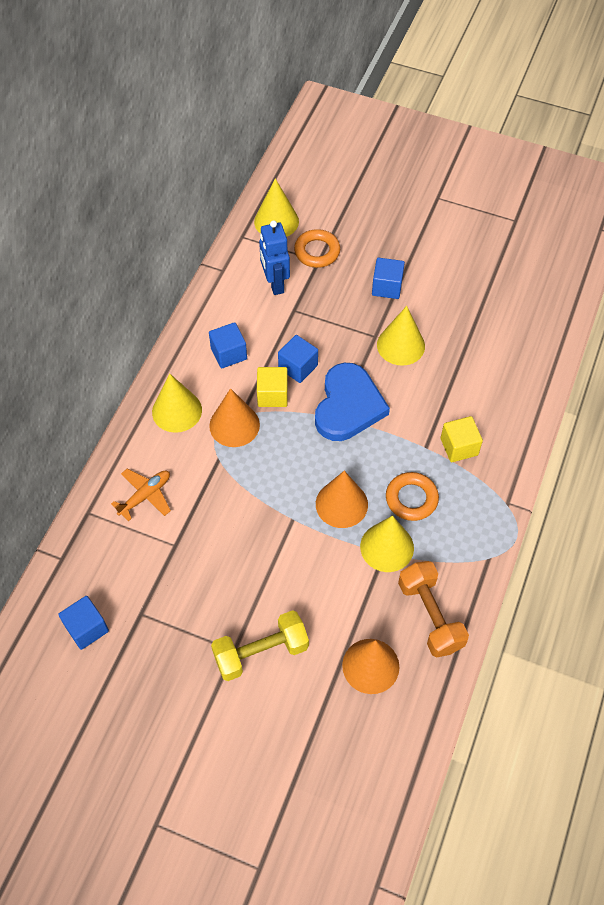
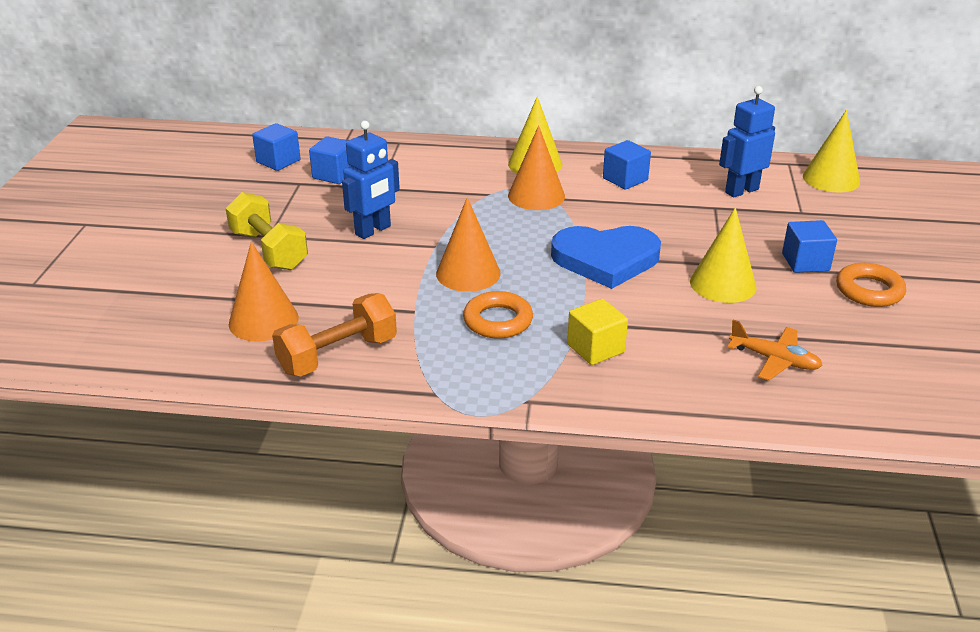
camera: 75 degrees right, 25 degrees down
orange plane [111,469,171,521] -> orange plane moved to [727,320,823,381]
yellow cube [257,367,288,407] -> none
blue cube [278,335,318,383] -> blue cube moved to [309,136,350,184]
orange ring [294,229,340,268] -> orange ring moved to [836,263,906,307]
yellow cone [360,515,414,572] -> none
none -> blue robot [342,121,400,239]

